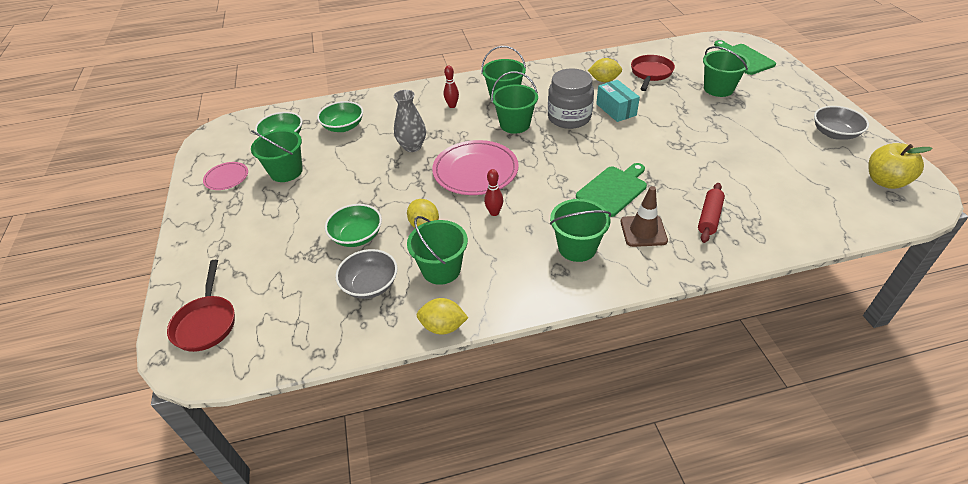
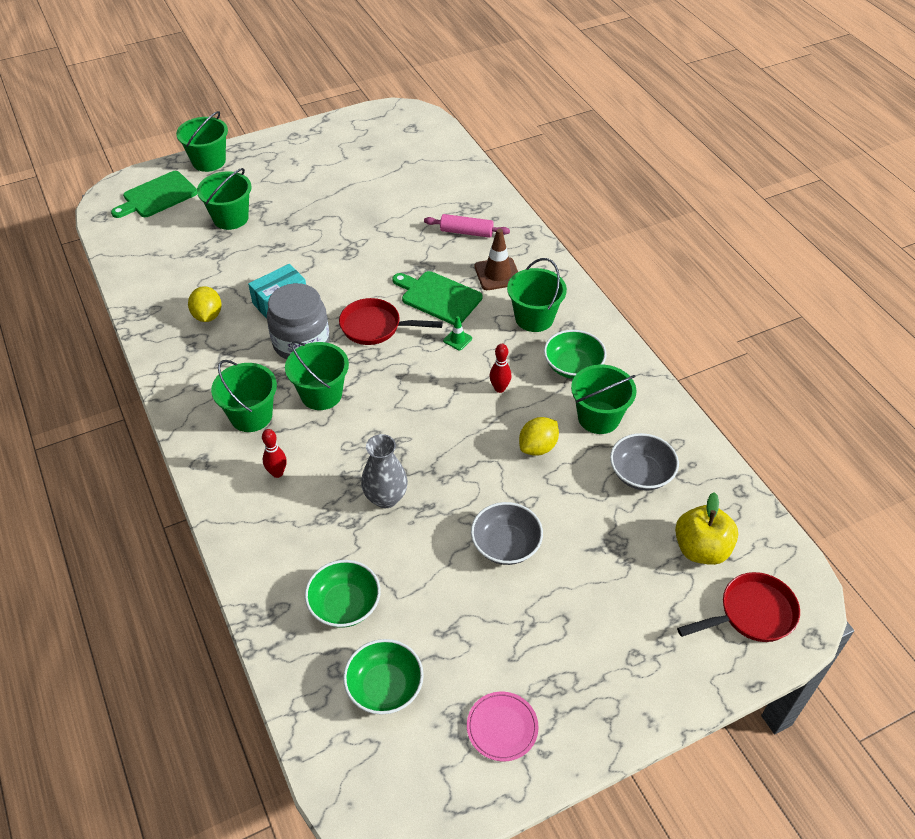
camera: 105 degrees left, 5 degrees up
green bucket [251,130,303,182] -> green bucket moved to [176,111,228,172]
green bowl [325,204,382,247] -> green bowl moved to [544,330,607,379]
yellow lemon [417,298,468,335] -> none
pink plate [432,140,518,195] -> none
red pan [631,55,675,91] -> red pan moved to [339,298,443,345]
red rolling pin [698,183,725,243] -> pink rolling pin [424,214,510,238]
grey bowl [814,106,869,140] -> grey bowl moved to [471,502,543,565]
yellow apple [869,143,933,189] -> yellow apple moved to [675,492,738,565]
none -> green traffic cone [443,316,472,350]

